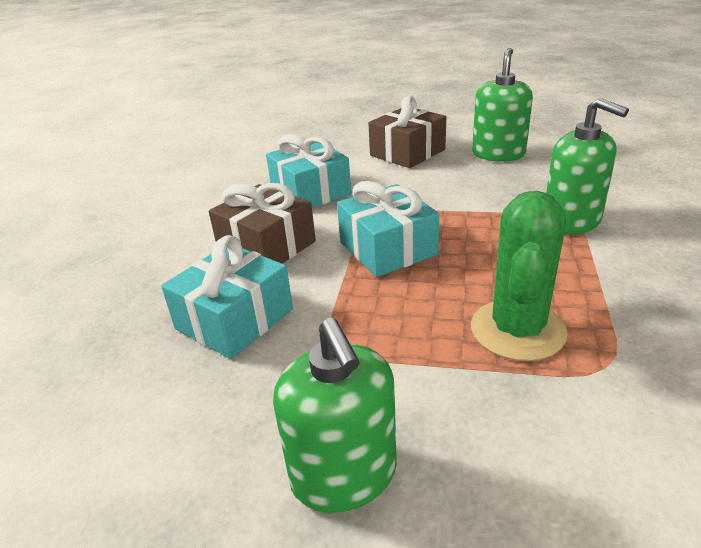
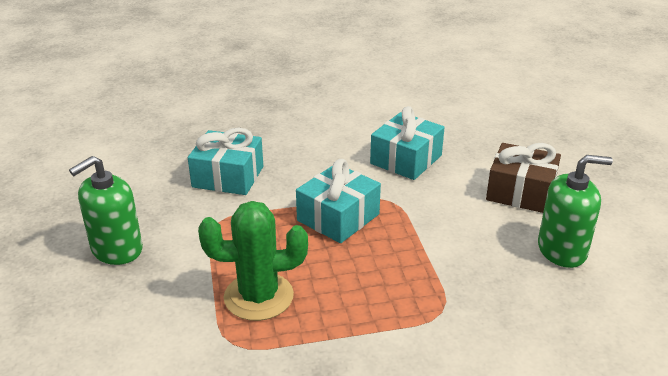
camera: 65 degrees right, 0 degrees up
brown gift [209,183,316,263] -> none
green soap dispenser [546,98,629,235] -> none

